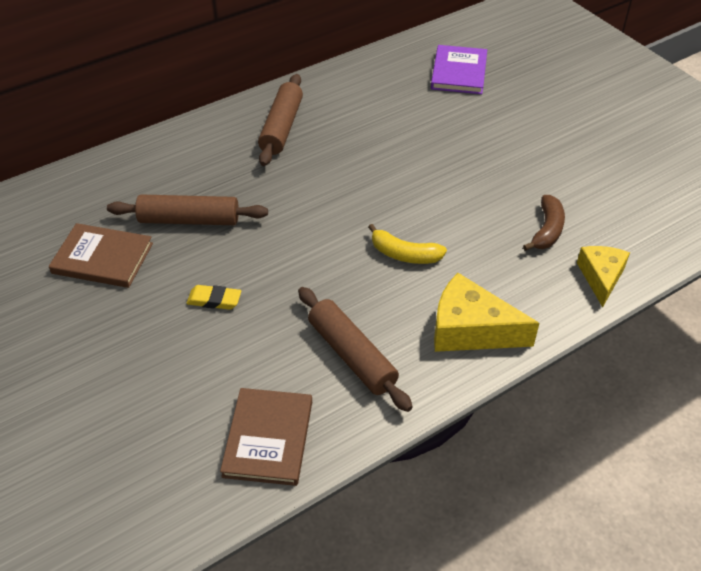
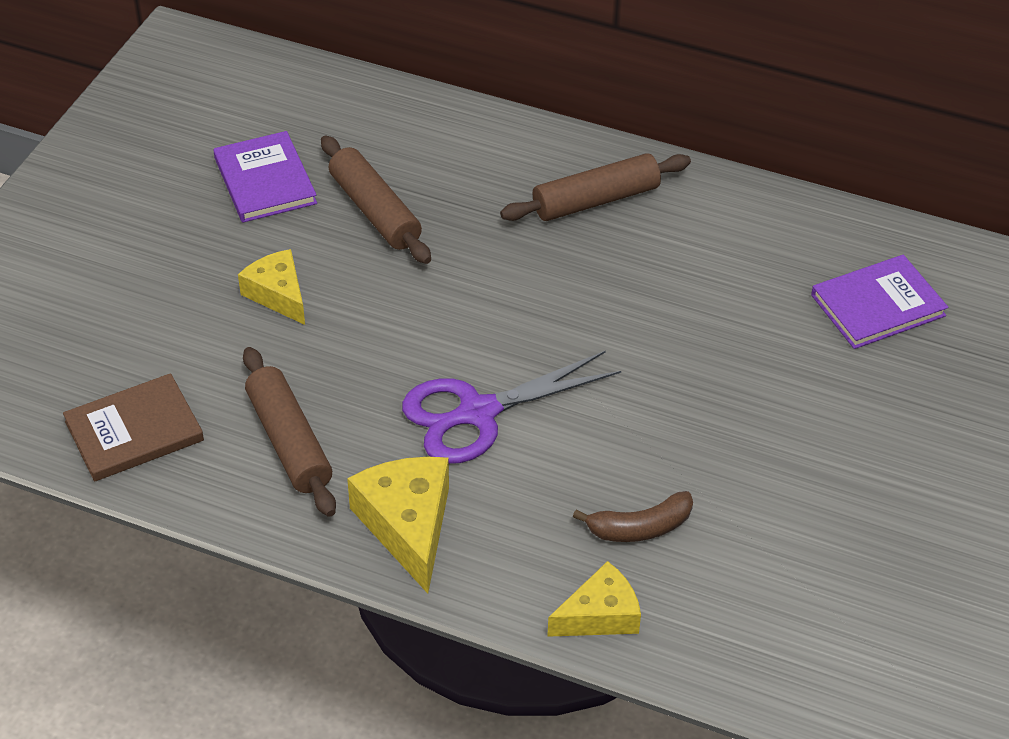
camera: 55 degrees right, 0 degrees up
brown book [49,223,153,288] -> purple book [214,131,317,223]
yellow eraser [186,285,241,310] -> yellow cheese [238,249,305,325]
brown rolling pin [298,287,413,412] -> brown rolling pin turned 45 degrees counterclockwise [243,347,336,517]
yellow banana [368,224,447,264] -> purple scissors [402,351,621,464]

